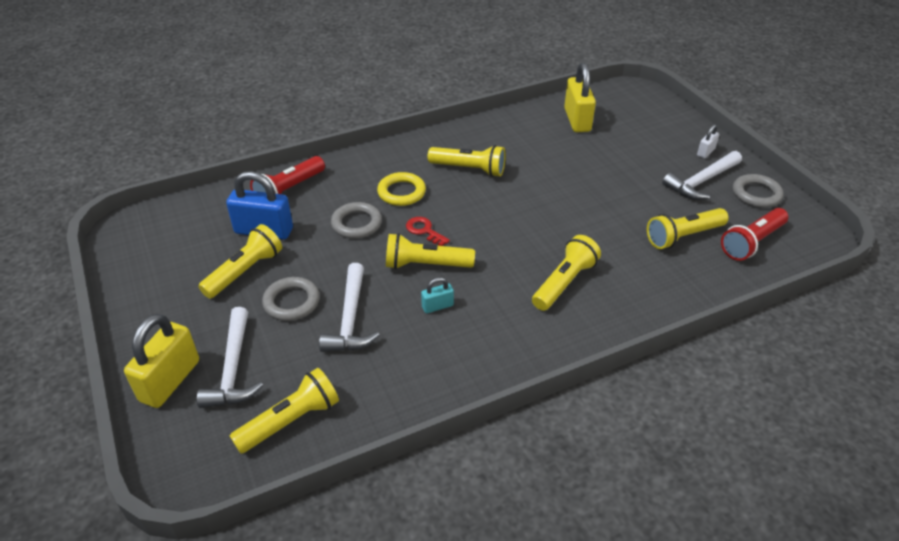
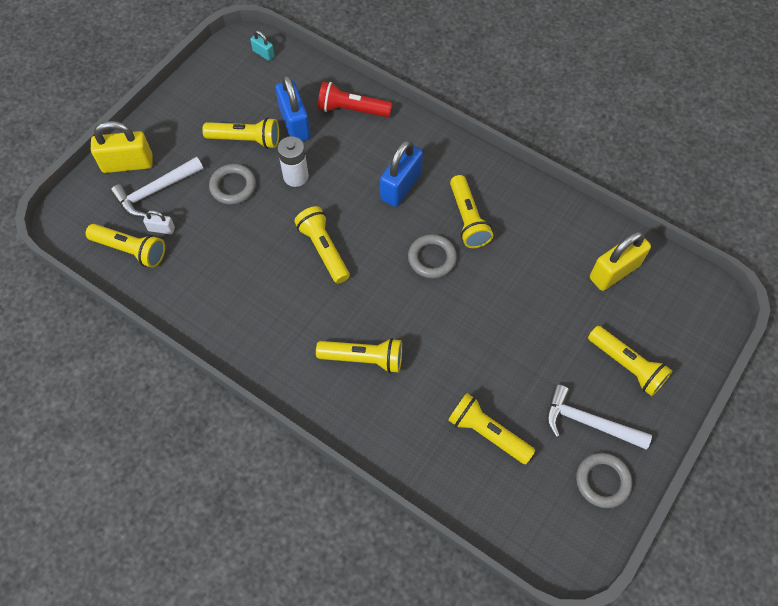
camera: 60 degrees right, 20 degrees up
white hammer [319,263,380,352] -> none
grey ring [331,202,382,239] -> grey ring moved to [408,234,457,278]
yellow ring [377,172,426,206] -> blue padlock [380,140,423,207]
red key [406,217,450,246] -> none
turquoise padlock [421,277,454,313] -> turquoise padlock moved to [250,31,275,61]
white padlock [697,124,720,158] -> white padlock moved to [143,210,175,234]
red flashlight [721,208,788,261] -> none
none -> white battery [277,136,309,187]
none -> yellow flashlight [588,326,672,396]

